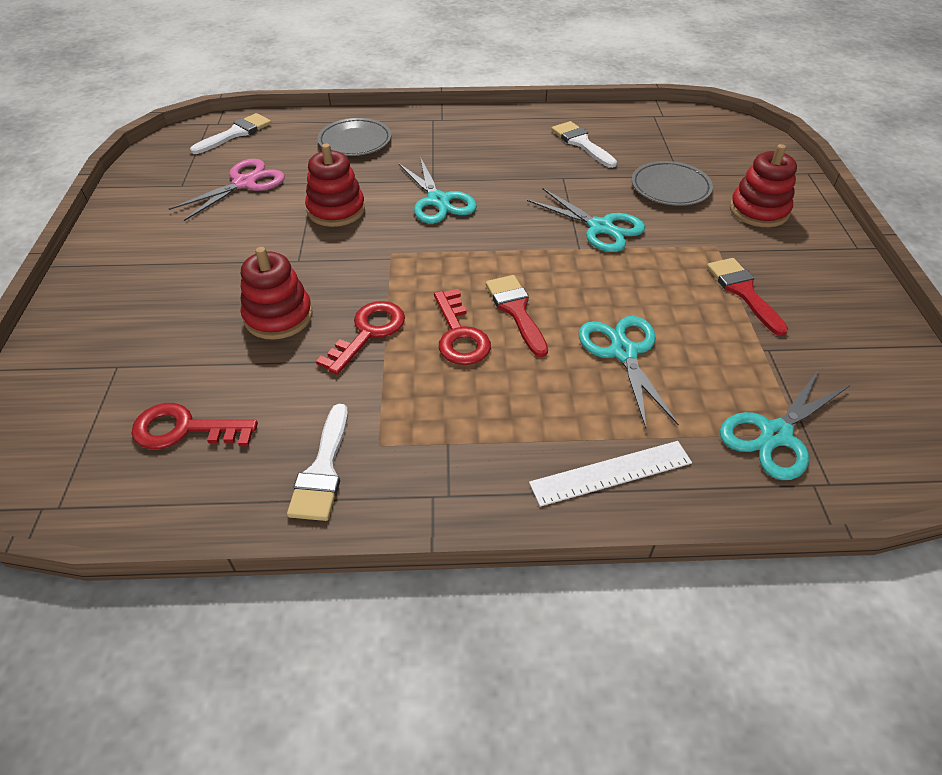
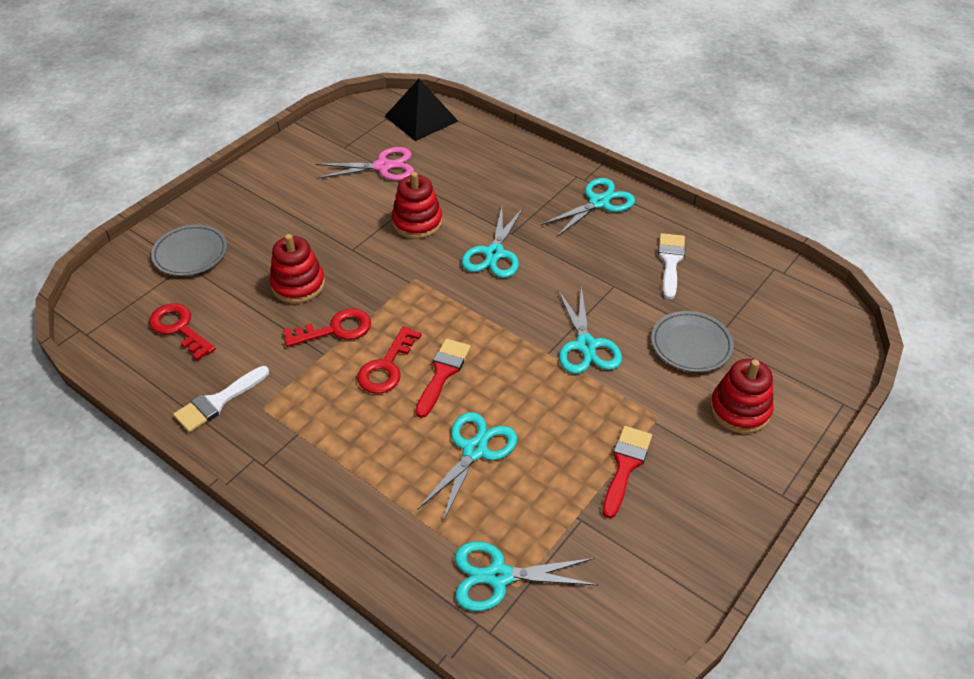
camera: 40 degrees right, 0 degrees up
white brush [190,113,271,154] -> black pyramid [385,79,458,141]
grey plate [317,118,391,156] -> grey plate moved to [151,224,227,276]
white ruler [529,441,692,507] -> none
none -> turquoise scissors [541,178,635,237]

